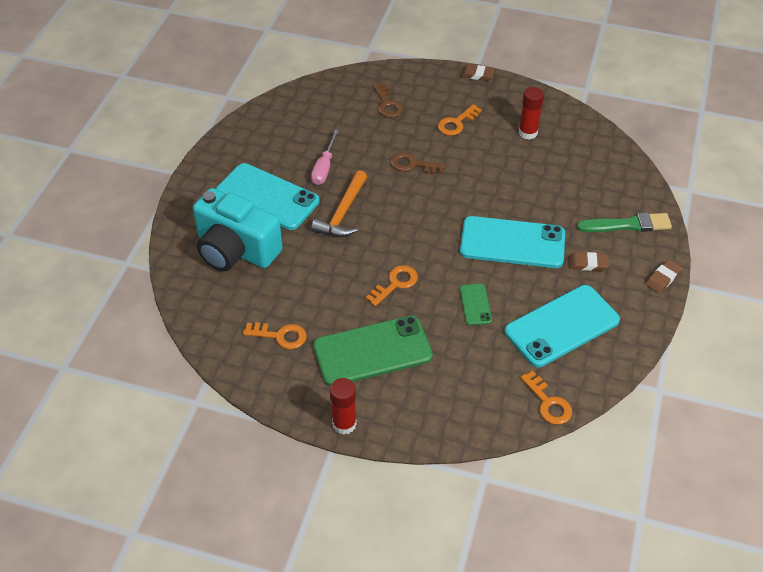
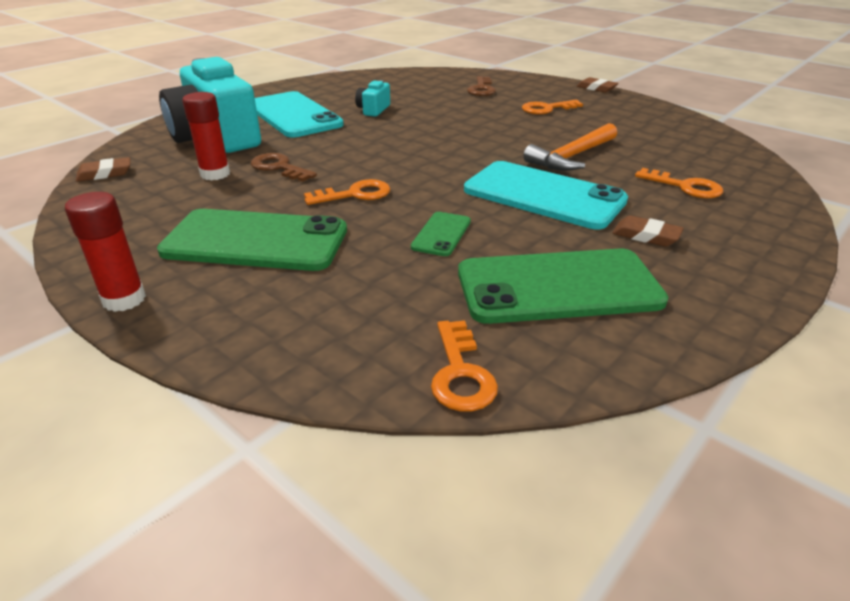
camera: 25 degrees right, 15 degrees down
orange key [243,322,306,349] -> orange key moved to [635,168,723,198]
pink screwdriver [311,130,339,185] -> turquoise camera [355,80,390,117]
orange hammer [311,170,367,237] -> orange hammer moved to [523,123,617,171]
brown key [390,152,446,174] -> brown key moved to [251,153,317,182]
turquoise phone [504,285,620,367] -> green phone [458,249,668,324]
red glue stick [519,87,544,140] -> red glue stick moved to [182,92,230,180]
green brush [577,213,672,232] -> none
brown eraser [646,259,682,293] -> brown eraser moved to [76,157,130,182]

